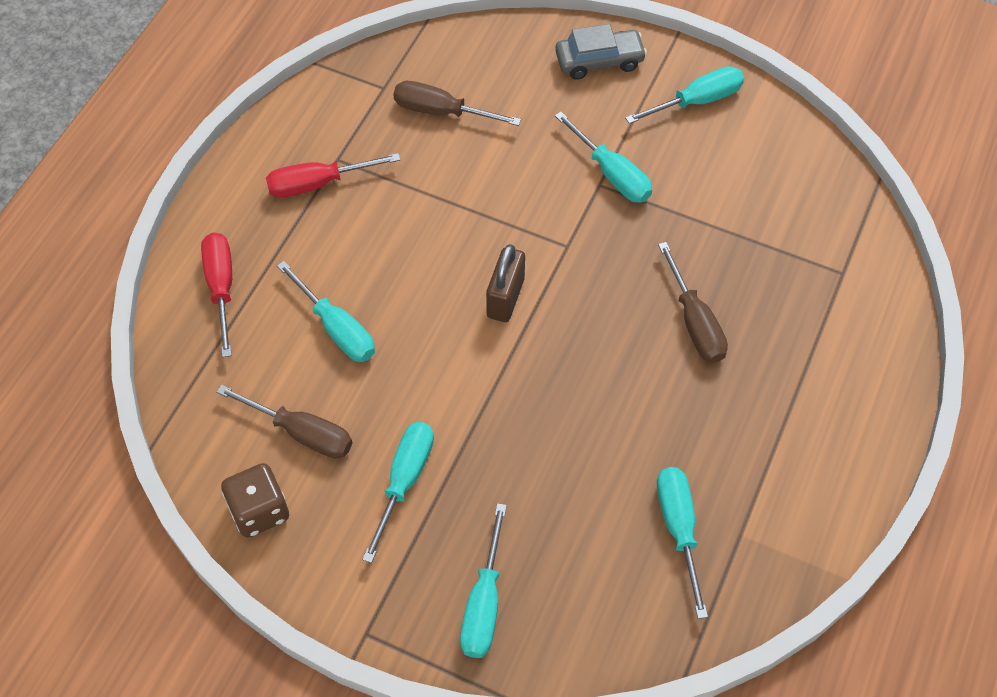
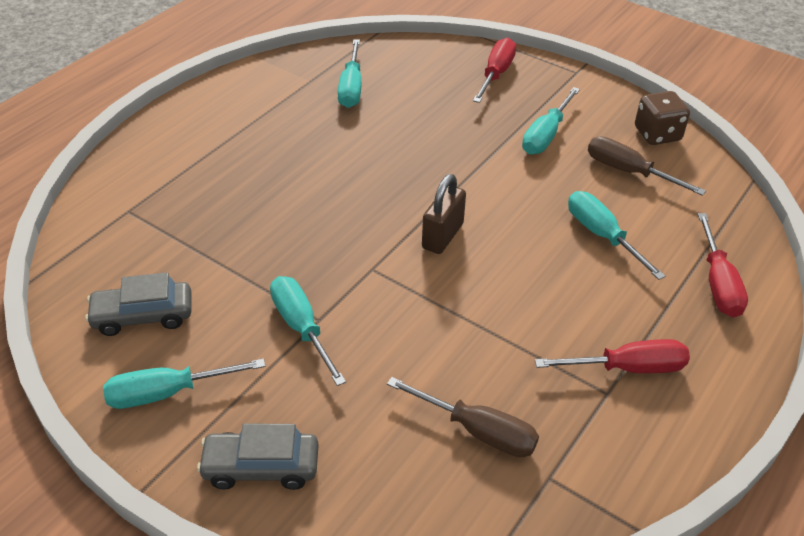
camera: 170 degrees left, 15 degrees down
turquoise screwdriver [460,503,507,658] -> red screwdriver [473,38,516,103]
brown screwdriver [658,242,728,363] -> none
none -> grey car [85,272,191,336]

